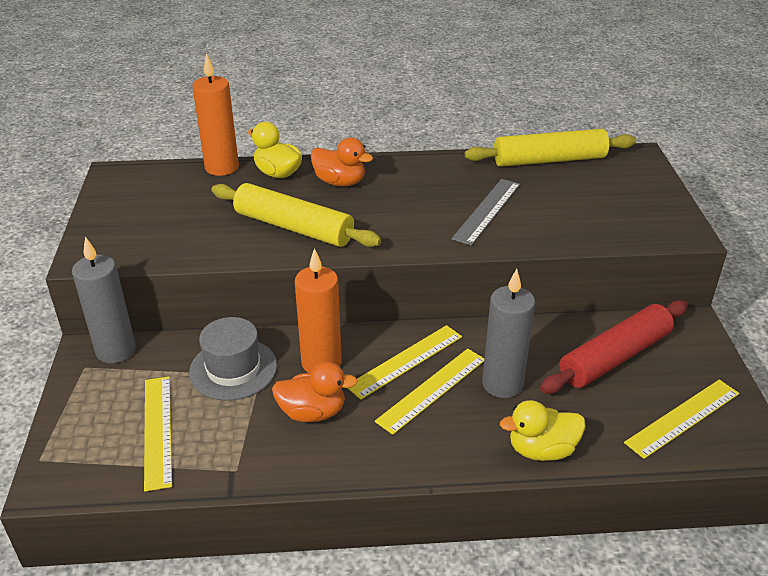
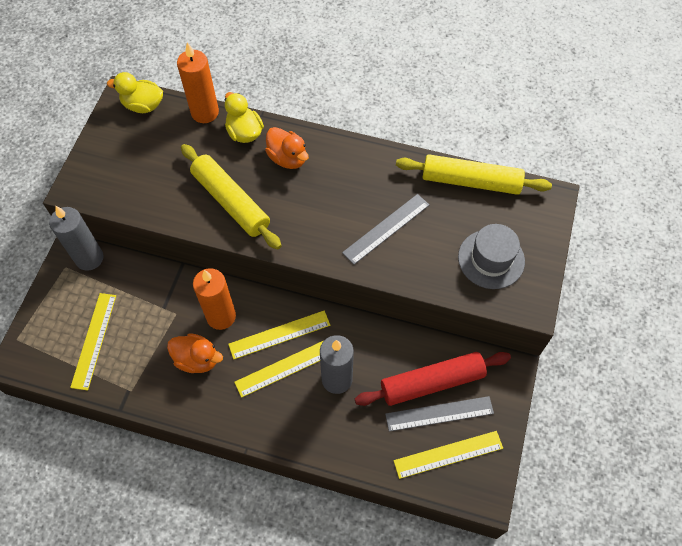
camera: 20 degrees right, 25 degrees up
grey hat [189,317,277,400] -> grey hat moved to [458,224,525,289]
yellow duck [500,400,585,461] -> yellow duck moved to [107,72,163,113]
none -> grey ruler [385,396,494,432]

